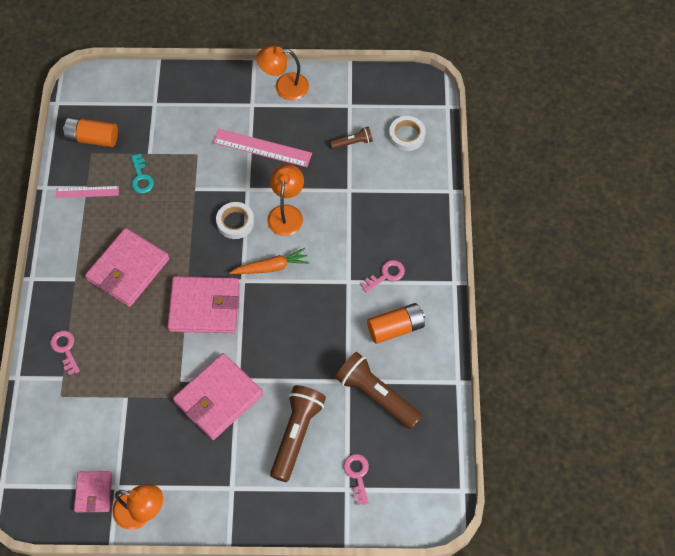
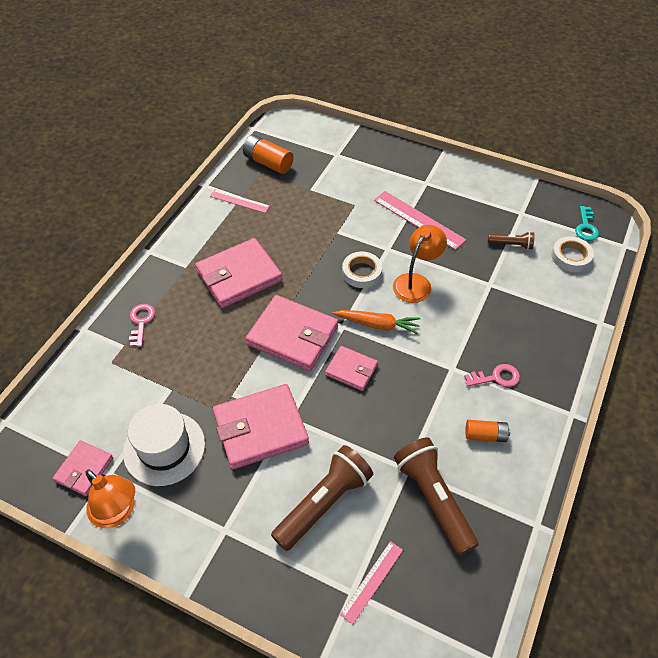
camera: 25 degrees right, 10 degrees down
turquoise key [131,154,154,193] -> turquoise key moved to [575,206,599,241]
orange lamp [256,46,309,100] -> none
pink key [343,454,369,505] -> pink ruler [340,541,403,625]
orange battery [367,303,425,344] -> orange battery [465,420,510,442], size x0.63
none -> white hat [123,404,205,486]
none -> pink wallet [325,346,378,391]

